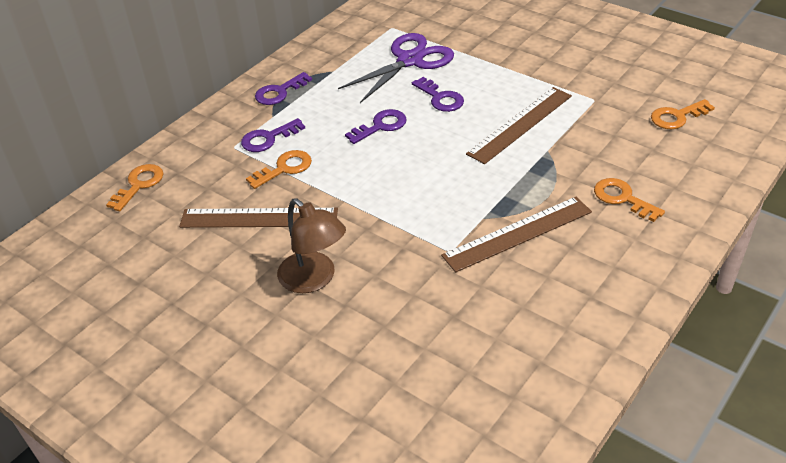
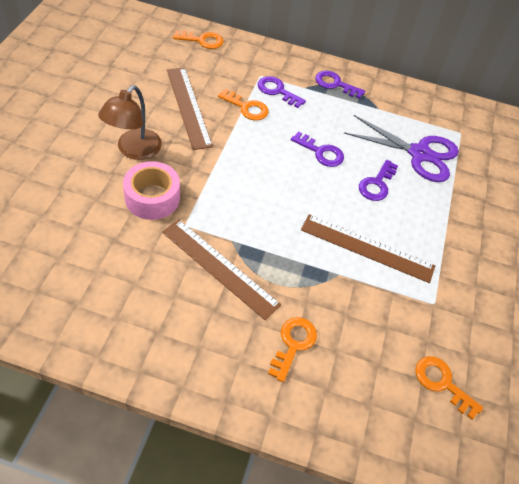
camera: 60 degrees right, 10 degrees up
none -> pink tape [123,161,180,220]

